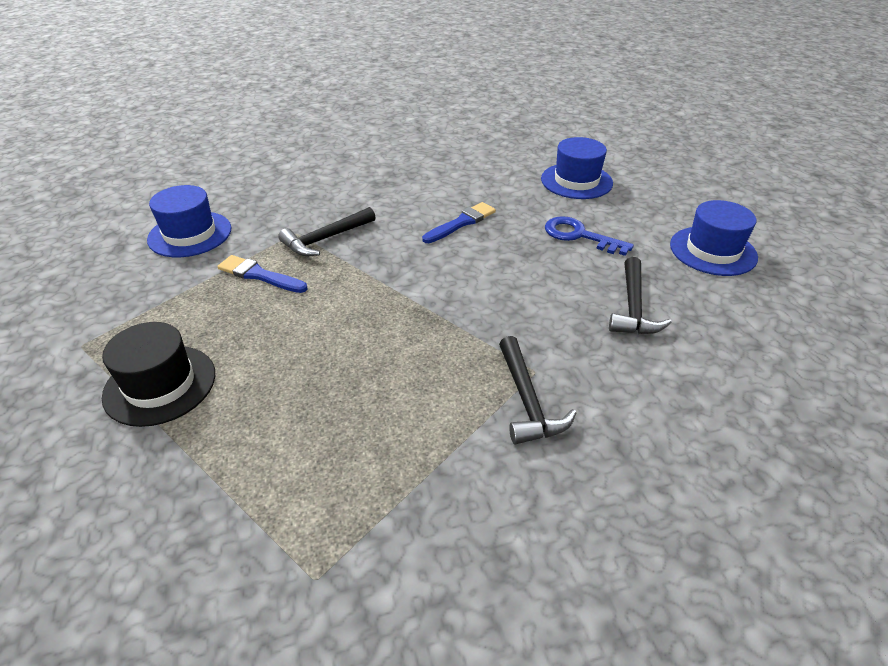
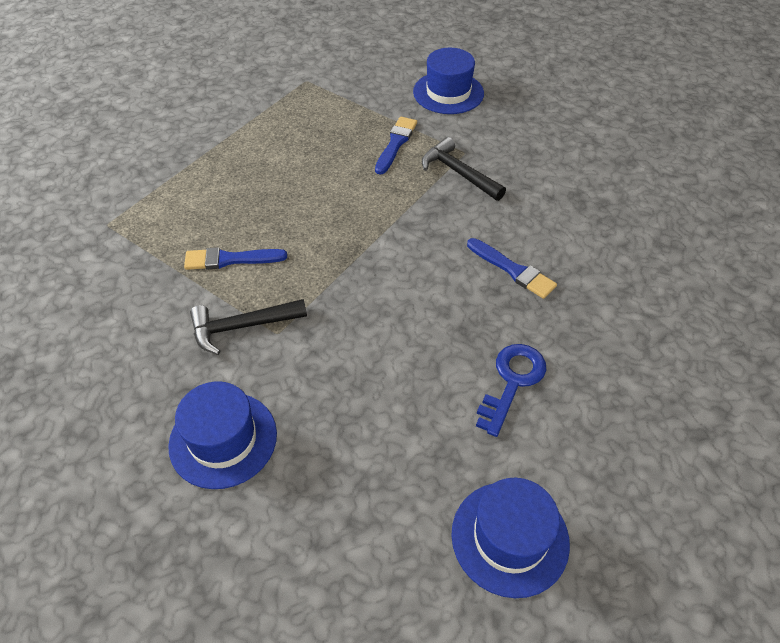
camera: 85 degrees right, 10 degrees up
black hat [102,322,215,427] -> none
blue hat [541,137,613,199] -> blue hat moved to [168,381,277,489]
black hammer [609,257,672,334] -> none
none -> blue brush [184,247,287,270]

